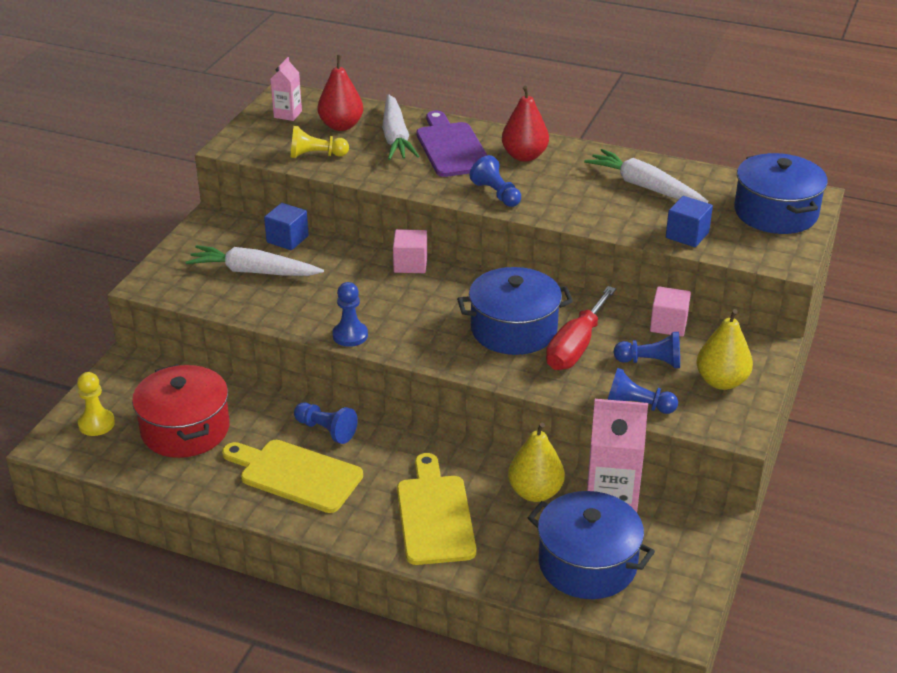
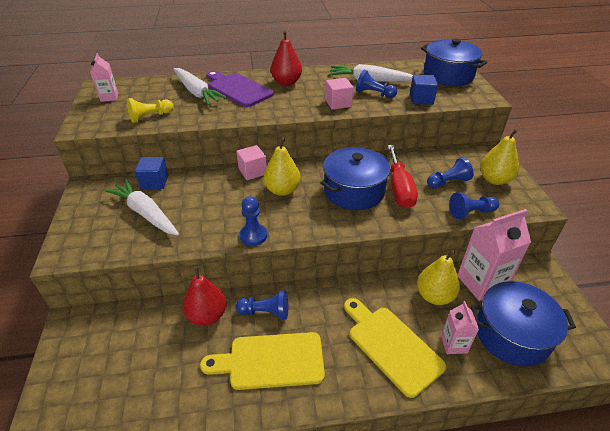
camera: 30 degrees left, 5 degrees up
yellow pawn [77,372,115,436] -> none
red pot [132,364,230,458] -> none
white carrot [185,245,324,276] -> white carrot turned 60 degrees clockwise [105,179,179,235]
red pear [317,55,363,131] -> red pear moved to [182,266,227,326]
blue pawn [469,155,521,207] -> blue pawn moved to [356,70,397,98]
pink cube [650,286,691,337] -> pink cube moved to [325,78,354,110]
none -> yellow pear [263,138,301,196]
none -> pink carton [441,301,479,354]

